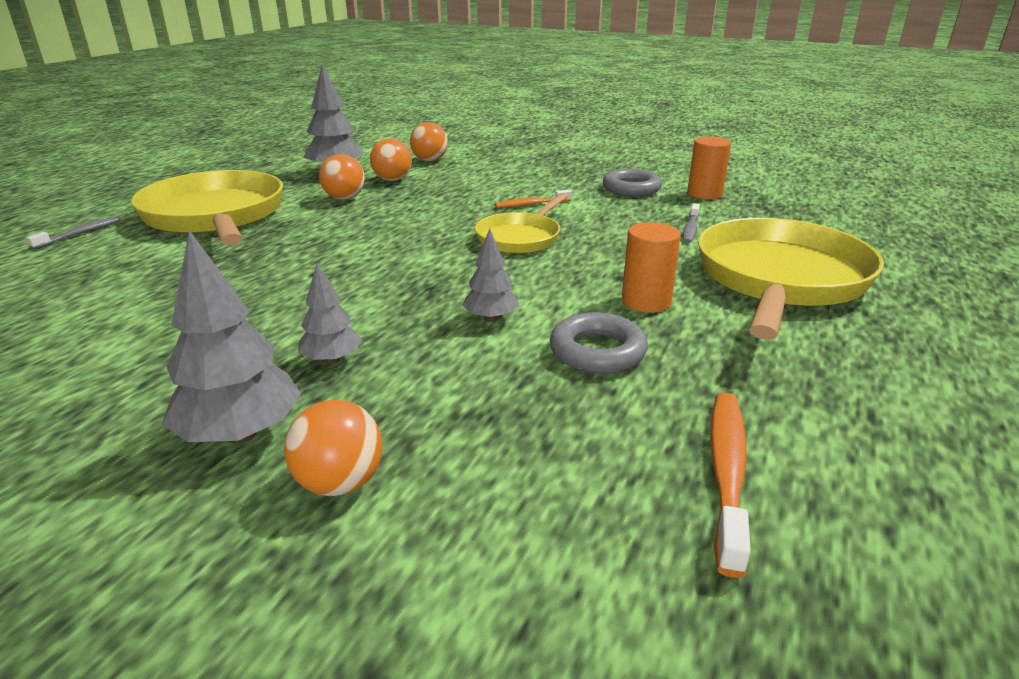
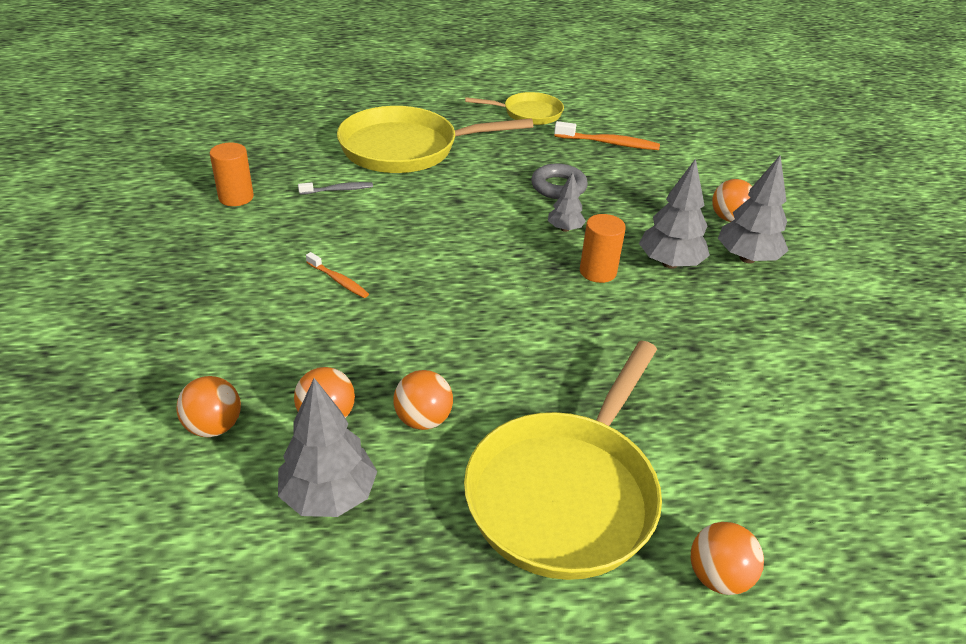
camera: 125 degrees left, 10 degrees up
grey toothbrush [26,217,120,250] -> orange ball [691,522,764,595]
grey tree [298,263,362,364] -> grey tree [639,159,710,269], size x1.73
yellow pan [475,193,568,254] -> yellow pan moved to [465,92,564,125]
grey ring [603,169,662,197] -> none
orange cylinder [622,222,681,313] -> orange cylinder moved to [580,214,626,283]
orange toothbrush [710,393,751,578] -> orange toothbrush turned 150 degrees counterclockwise [554,121,660,150]

